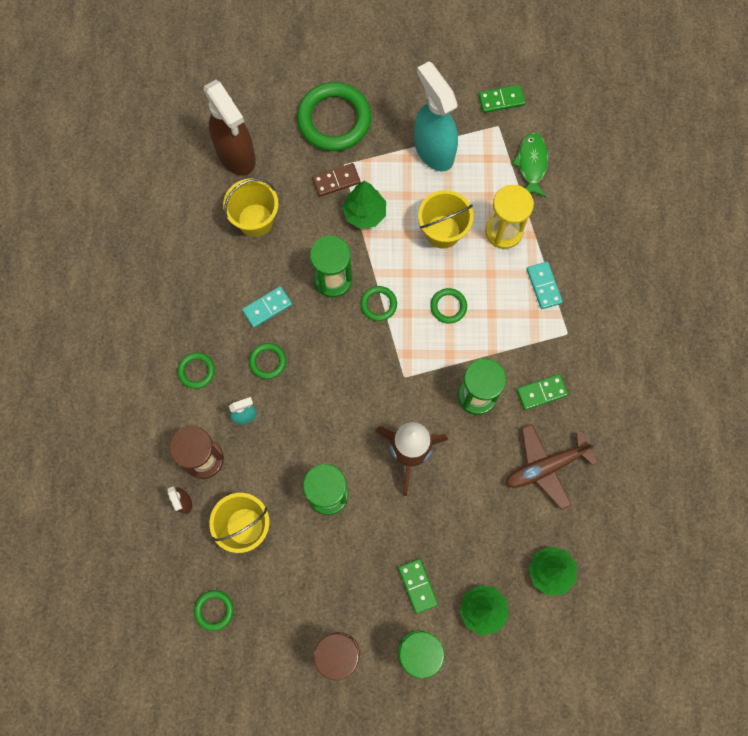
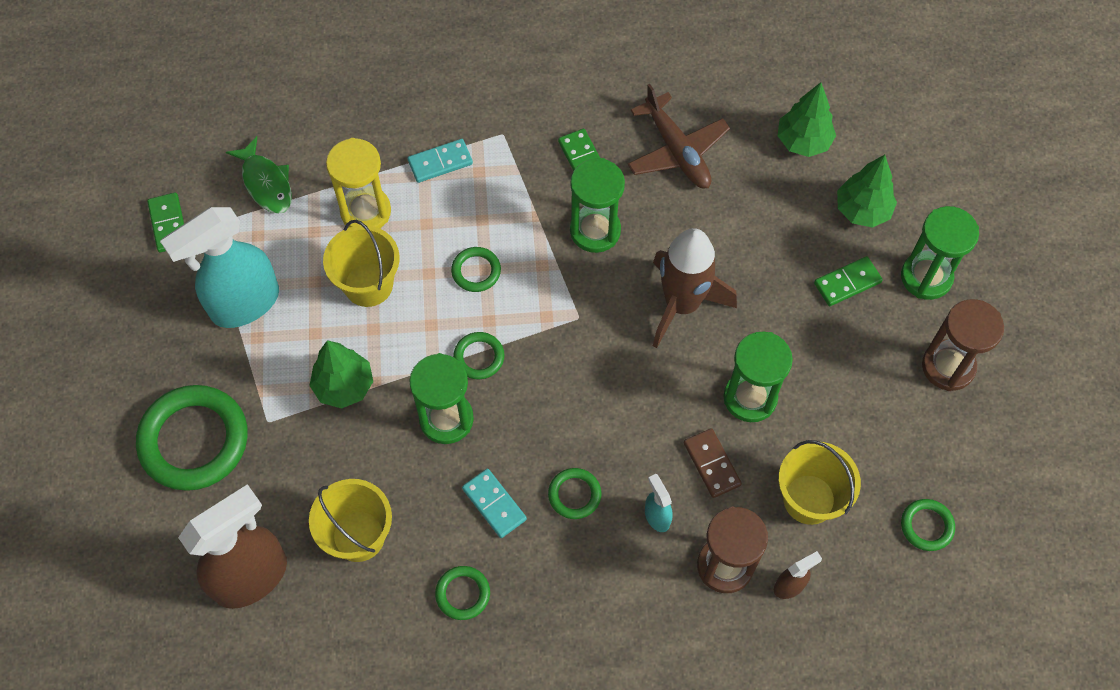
camera: 95 degrees left, 10 degrees down
green ring [177,353,215,389] -> green ring moved to [435,566,490,620]
brown domino [312,163,360,197] -> brown domino moved to [684,428,742,498]
green fish [512,132,548,197] -> green fish turned 120 degrees counterclockwise [226,136,292,214]

